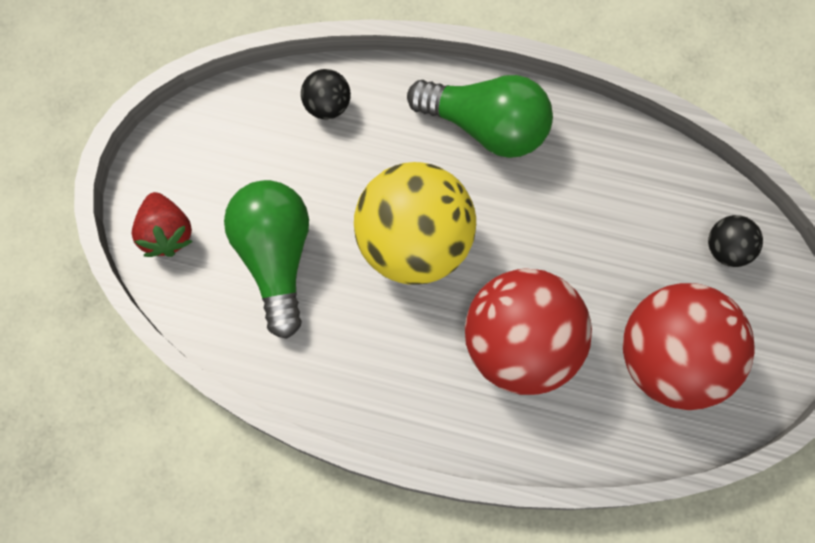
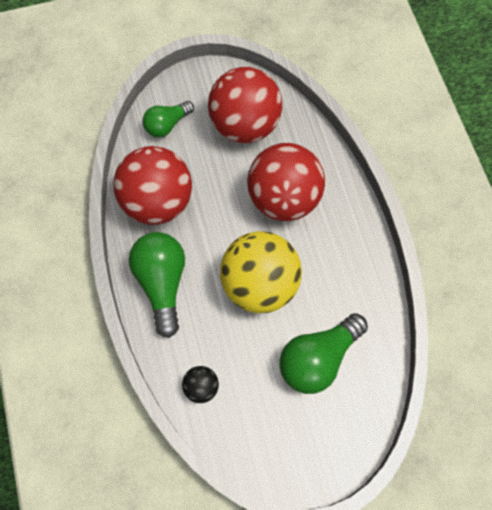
camera: 120 degrees left, 5 degrees down
red strawberry [132,192,193,257] -> none
black ball [708,215,763,267] -> green light bulb [143,101,194,137]
none -> red ball [114,146,192,225]

